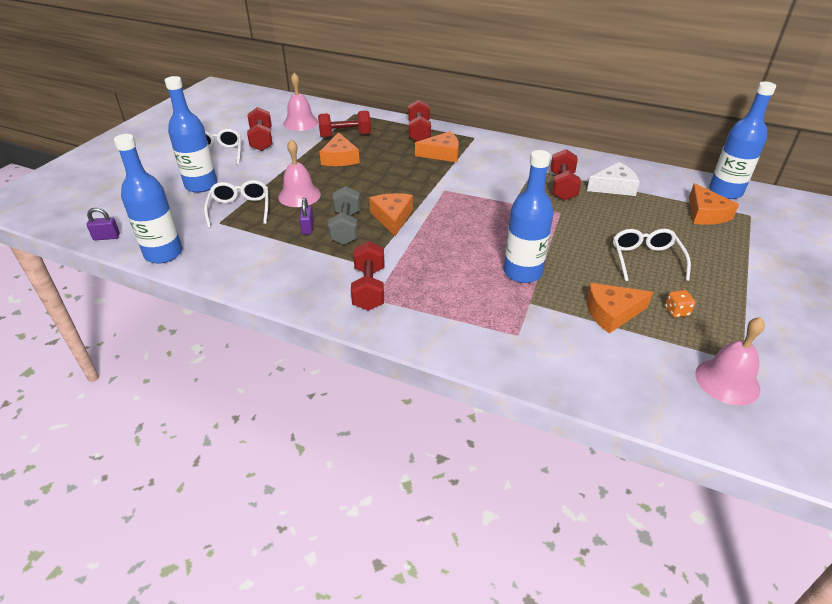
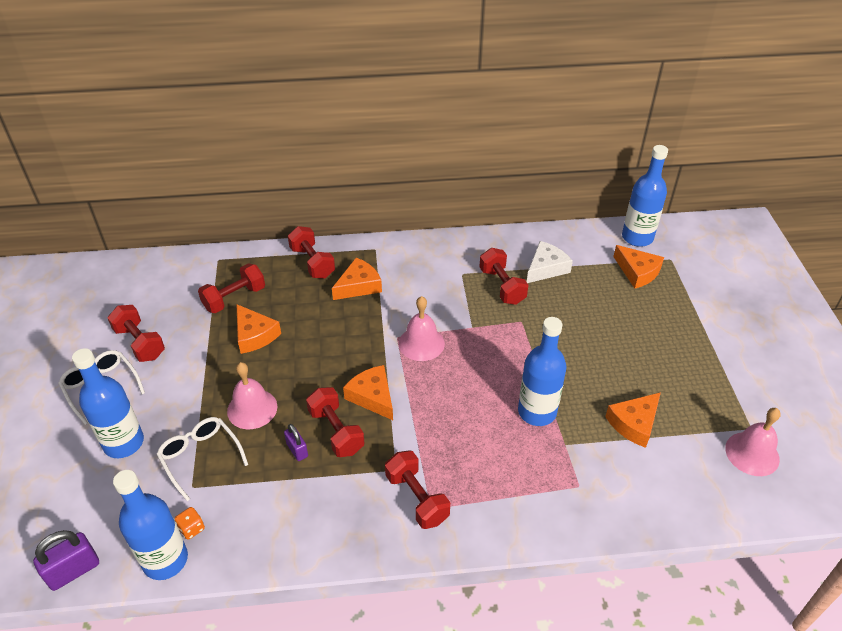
camera: 30 degrees left, 5 degrees up
purple padlock [87,207,120,240] -> purple padlock [33,530,99,591], size x1.60
pink bell [283,73,318,131] -> pink bell moved to [399,296,445,361]
grey dumbbell [328,186,361,245] -> red dumbbell [306,387,364,457]
white glasses [613,229,691,281] -> none
orange dice [665,290,696,318] -> orange dice moved to [175,507,205,540]

